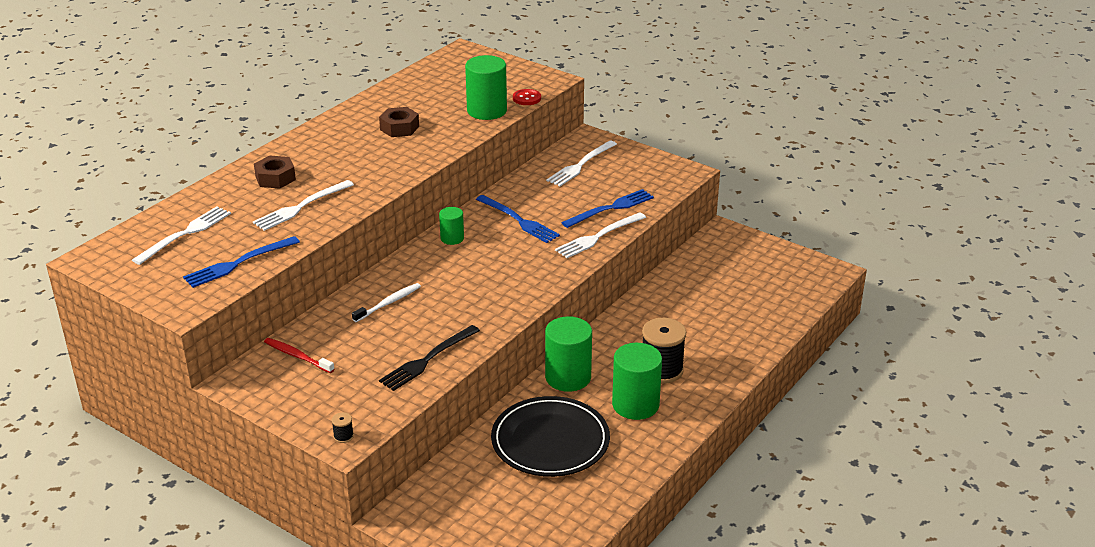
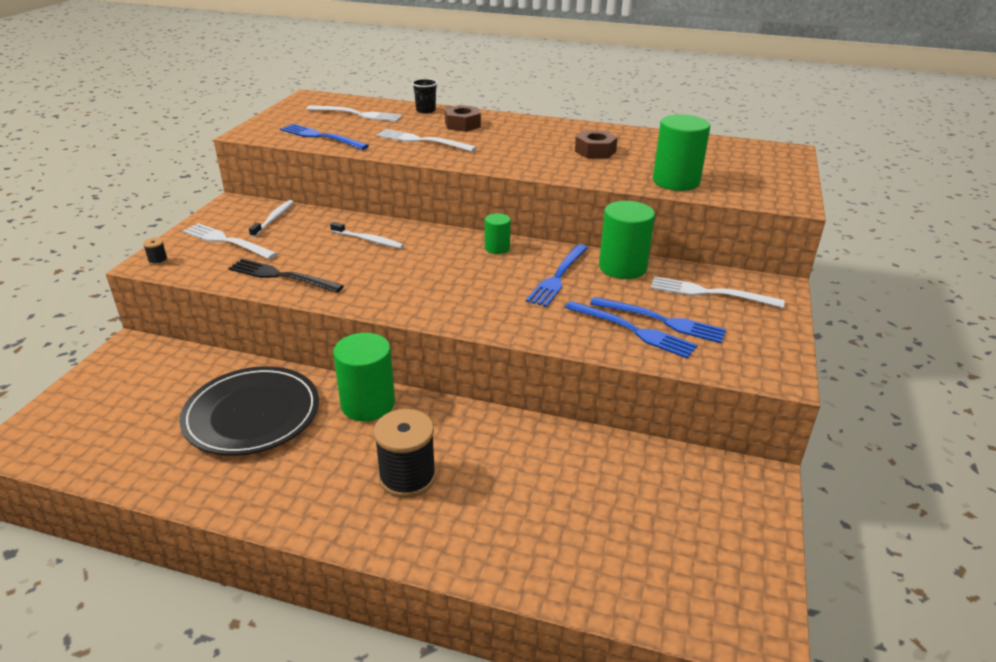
camera: 70 degrees right, 0 degrees up
red toothbrush [264,338,334,373] -> white toothbrush [249,200,294,237]
red button [513,89,541,105] -> none
white fork [555,212,646,258] -> white fork moved to [183,223,277,259]
green cylinder [612,343,662,420] -> green cylinder moved to [599,201,655,279]
none -> black cup [412,78,438,114]
none -> blue fork [590,297,727,343]

